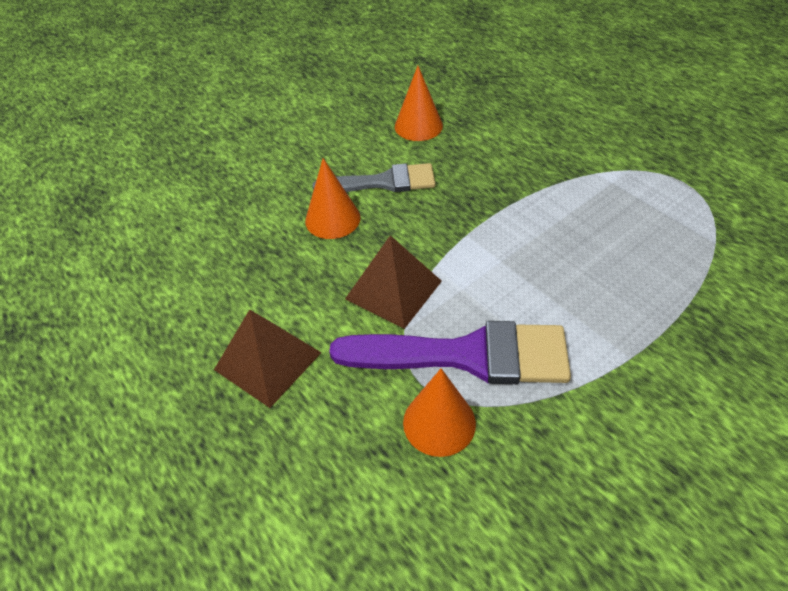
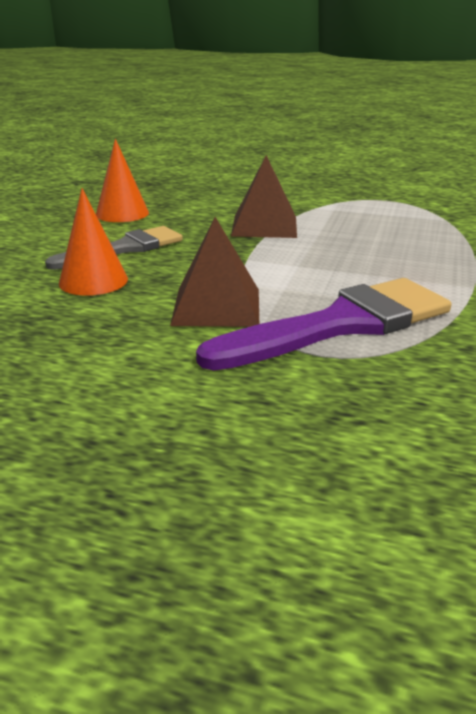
camera: 35 degrees left, 20 degrees down
brown pyramid [214,309,321,408] -> brown pyramid moved to [231,155,297,238]
orange cone [403,368,476,457] -> none

